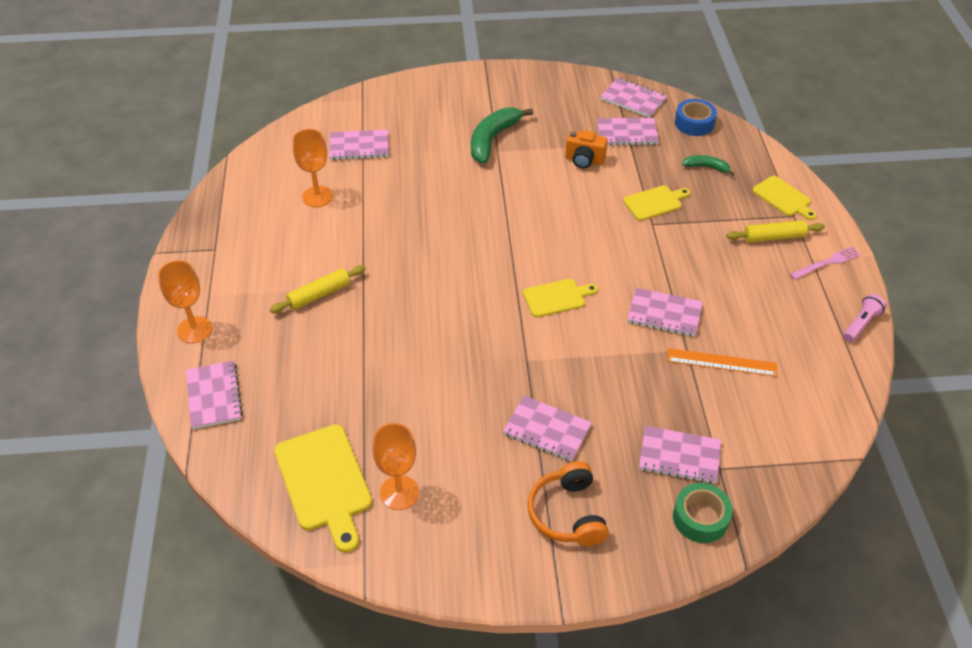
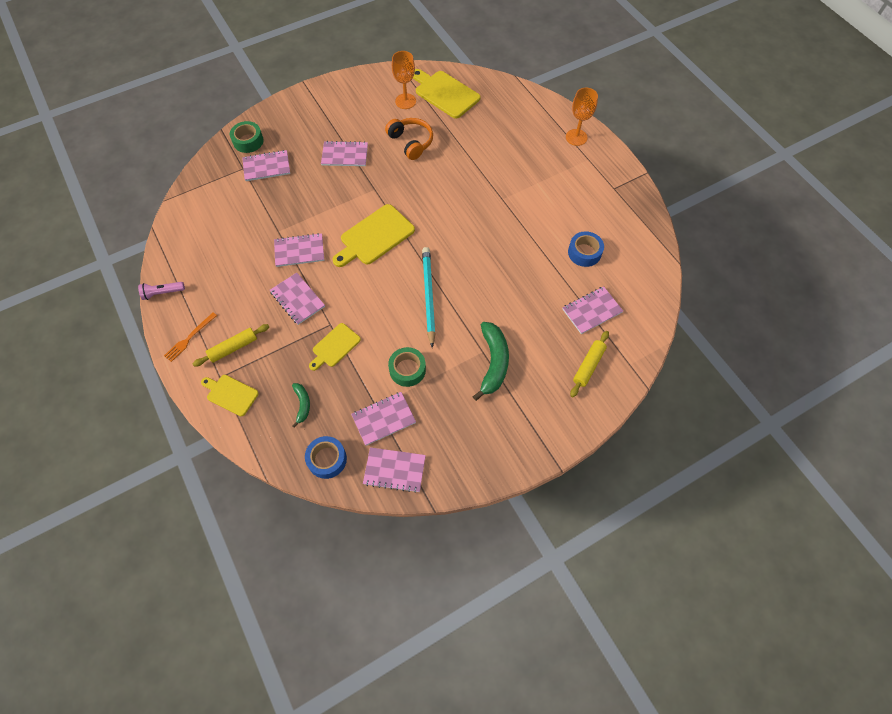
camera: 155 degrees right, 15 degrees up
pink notebook [186,361,243,429] -> pink notebook moved to [270,273,325,325]
yellow rolling pin [270,265,366,313] -> yellow rolling pin moved to [570,331,609,397]
orange goblet [293,129,333,207] -> blue tape [568,231,604,267]
yellow cutting board [523,279,598,317] -> yellow cutting board [333,204,415,267], size x1.67
orange headphones [527,461,608,546] -> orange headphones moved to [385,118,433,160]
orange camera [565,130,608,169] -> green tape [388,347,426,387]
orange ruler [667,348,777,377] -> none
green banana [682,155,734,176] -> green banana turned 90 degrees counterclockwise [292,383,310,428]
pink fork [790,246,861,280] -> orange fork [164,312,217,362]
pink flashlight [843,294,886,342] -> pink flashlight turned 60 degrees clockwise [138,282,185,300]
none -> turquoise pencil [422,247,436,348]

